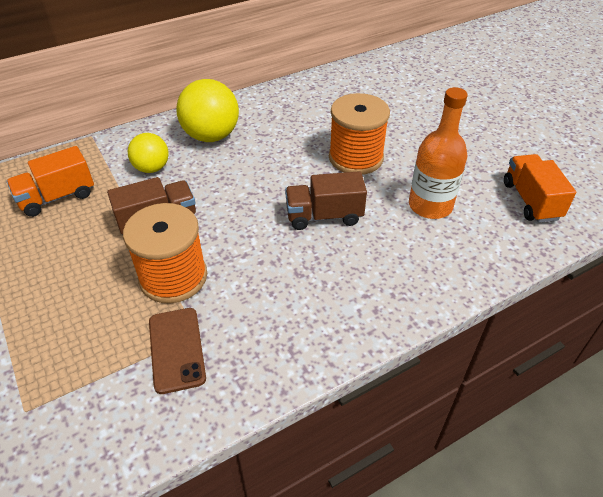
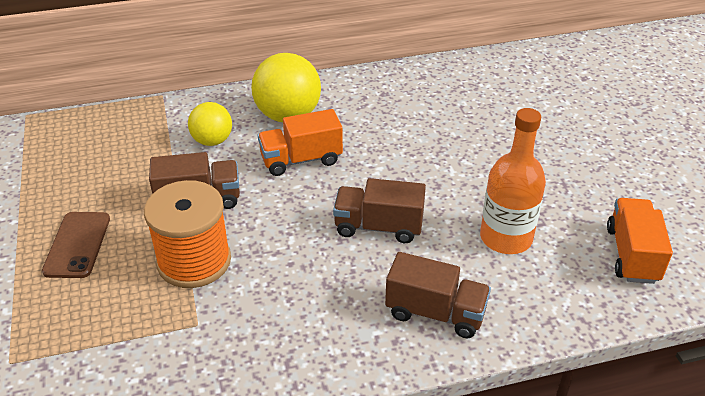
camera: 15 degrees right, 5 degrees down
orange truck [7,146,94,217] -> orange truck moved to [258,109,343,176]
brown phone [149,308,206,394] -> brown phone moved to [42,212,110,278]
orange spool [329,93,390,175] -> none
none -> brown truck [385,252,491,338]

